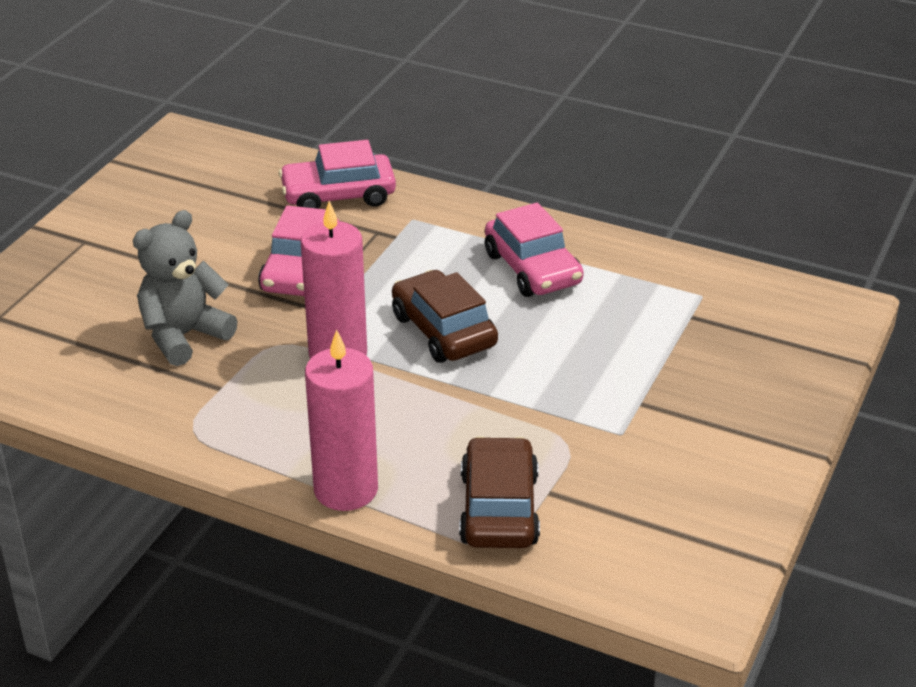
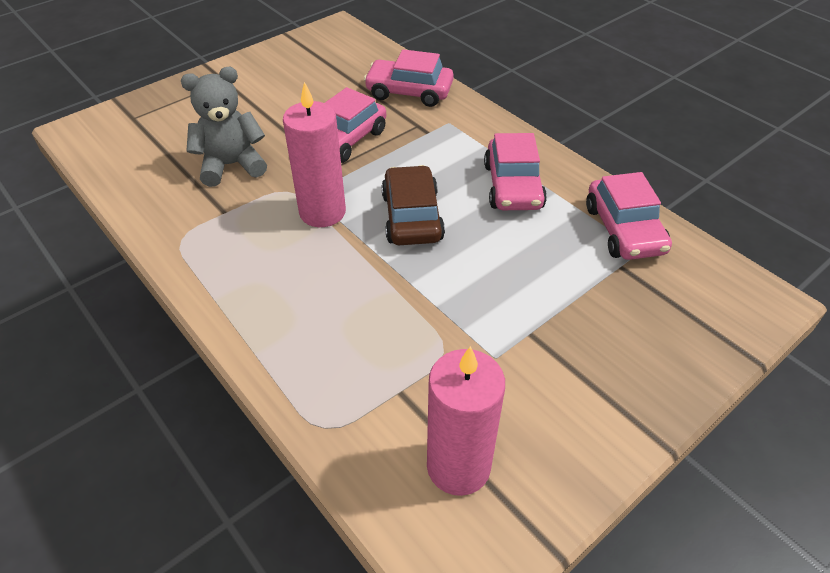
camera: 25 degrees right, 10 degrees up
pink candle [305,330,378,511] -> pink candle moved to [427,346,505,496]
brown car [459,436,540,548] -> none
none -> pink car [586,172,672,260]

